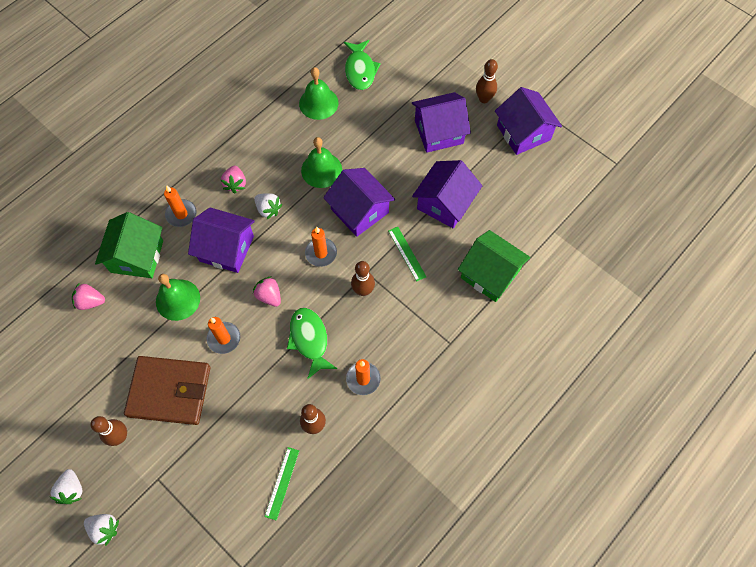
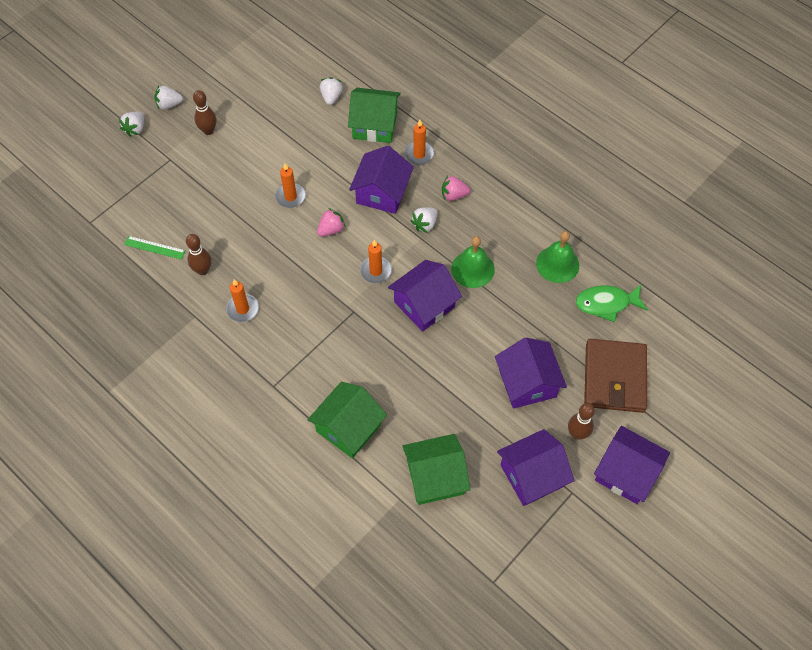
camera: 90 degrees right, 5 degrees down
pink strawberry [72,282,105,310] -> white strawberry [320,77,343,105]
brown wallet [124,356,211,425] -> brown wallet moved to [584,339,647,413]
green bell [156,274,200,321] -> none
green fish [287,308,337,379] -> none
brown bowling pin [351,261,375,296] -> none
green ruler [388,227,426,281] -> none
purple house [412,160,482,228] -> purple house moved to [594,426,670,504]
none -> green house [402,434,470,505]

